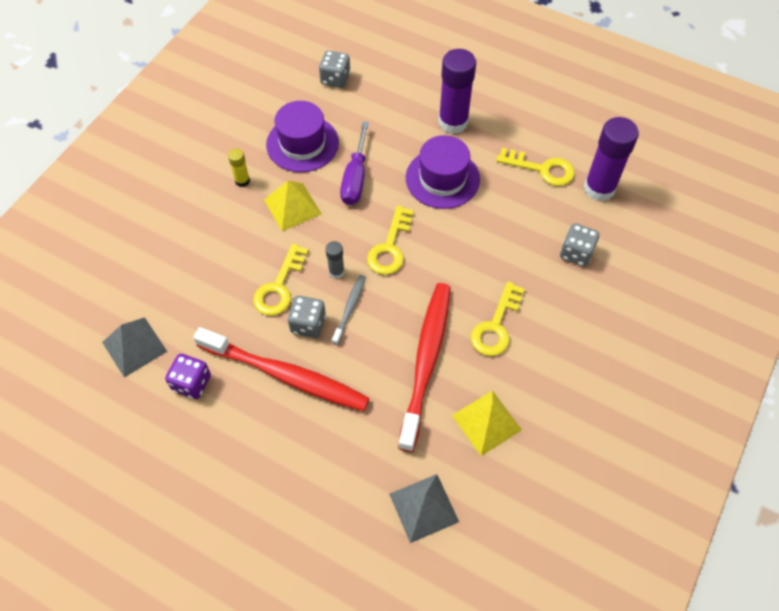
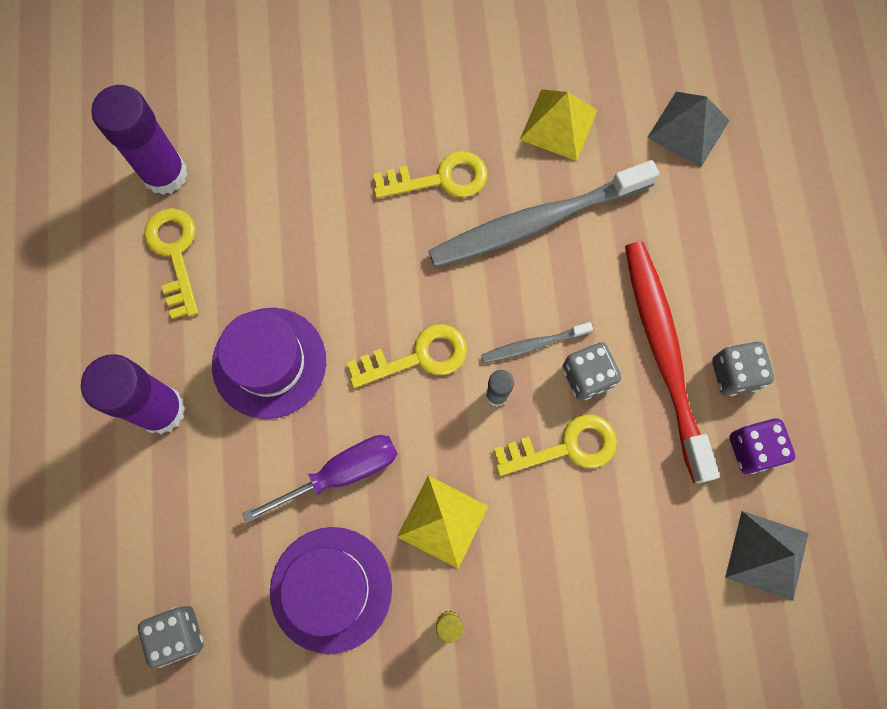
camera: 125 degrees left, 15 degrees up
red toothbrush [398,283,451,452] -> grey toothbrush [428,160,659,268]
grey dice [560,223,599,267] -> grey dice moved to [712,342,774,396]

